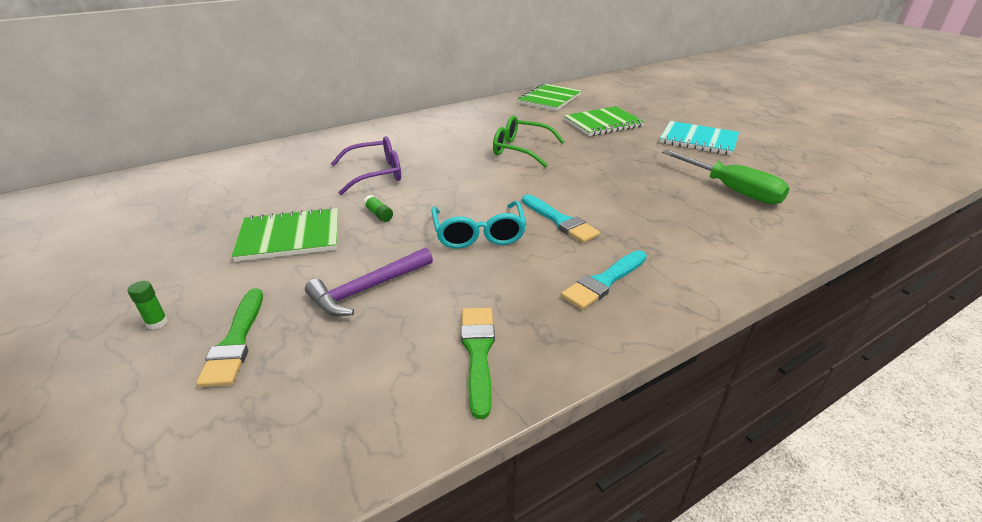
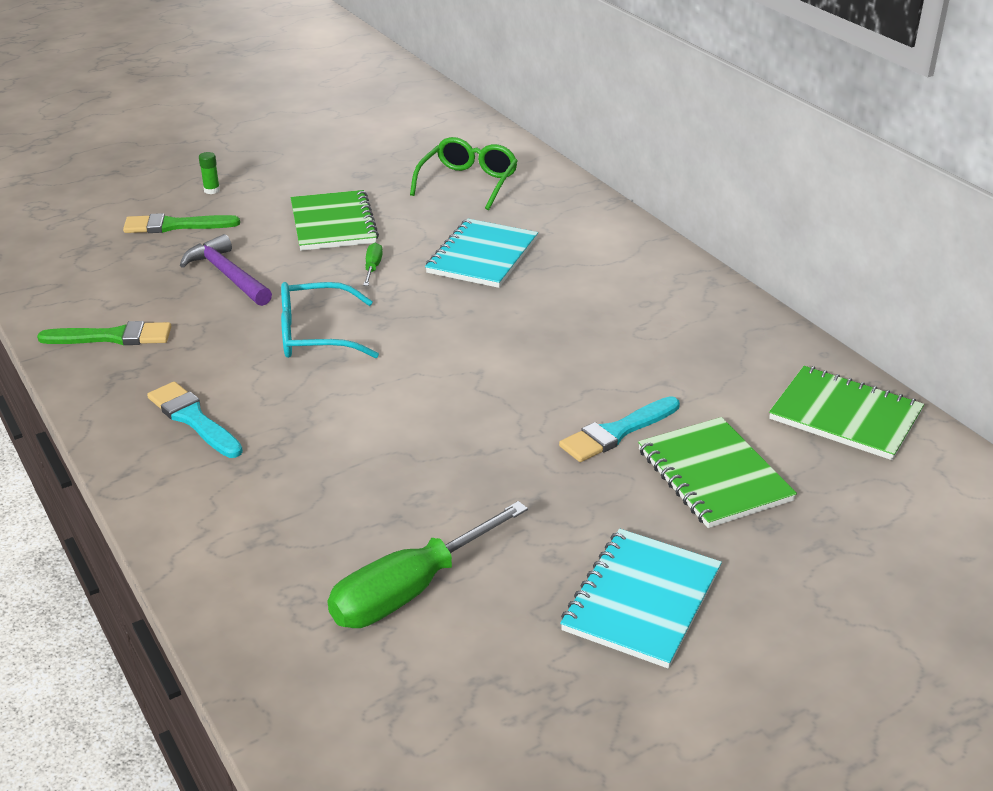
camera: 90 degrees right, 0 degrees up
purple glasses [331,136,401,195] -> turquoise notebook [425,218,538,288]
green glue stick [363,195,393,222] -> green screwdriver [363,243,383,286]
green glasses [493,115,565,168] -> green glasses moved to [410,137,518,210]
turquoise brush [522,194,600,243] -> turquoise brush moved to [559,396,680,462]

